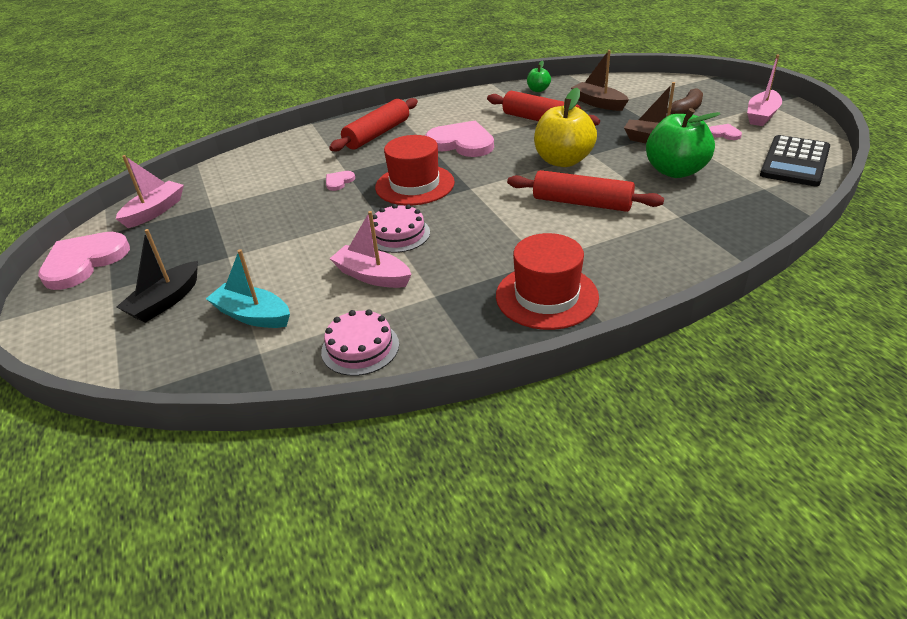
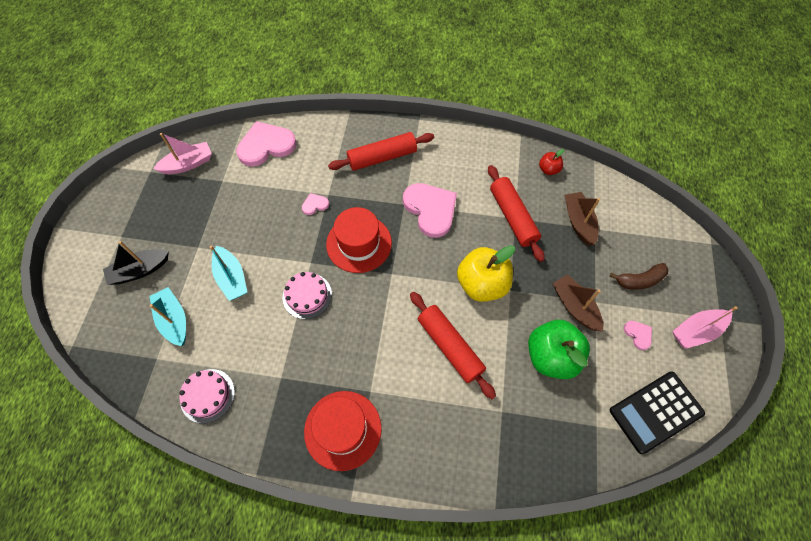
camera: 30 degrees right, 25 degrees up
pink heart [38,232,130,290] -> pink heart moved to [236,121,297,167]
pink boat [329,211,412,288] -> none
green apple [527,61,551,92] -> red apple [539,149,564,175]
none -> turquoise boat [209,246,247,301]

